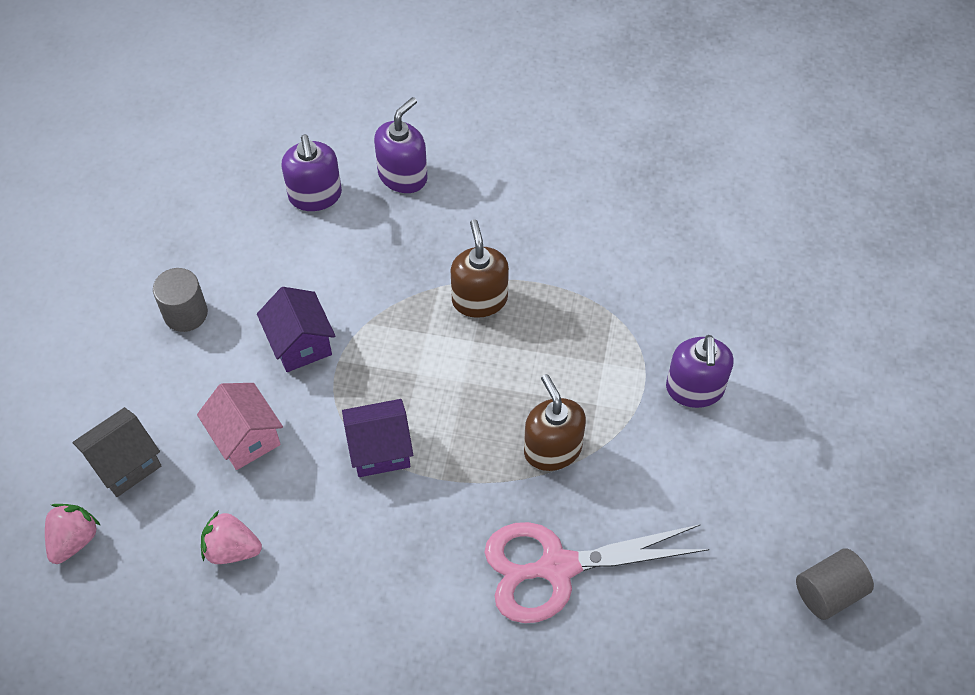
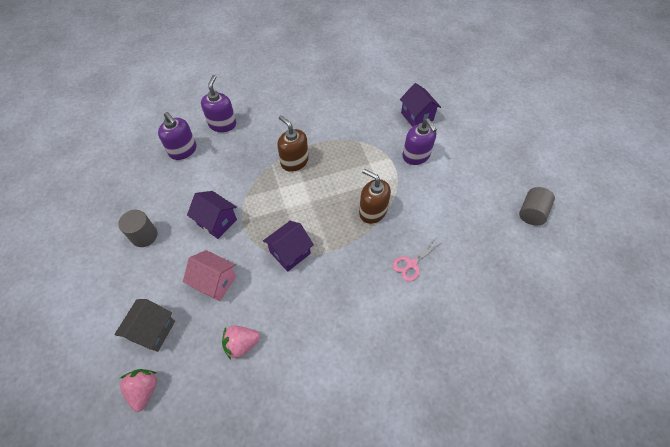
camera: 30 degrees left, 0 degrees up
pink scissors [485,522,709,623] -> pink scissors [393,238,441,282], size x0.49
none -> purple house [400,83,441,127]

